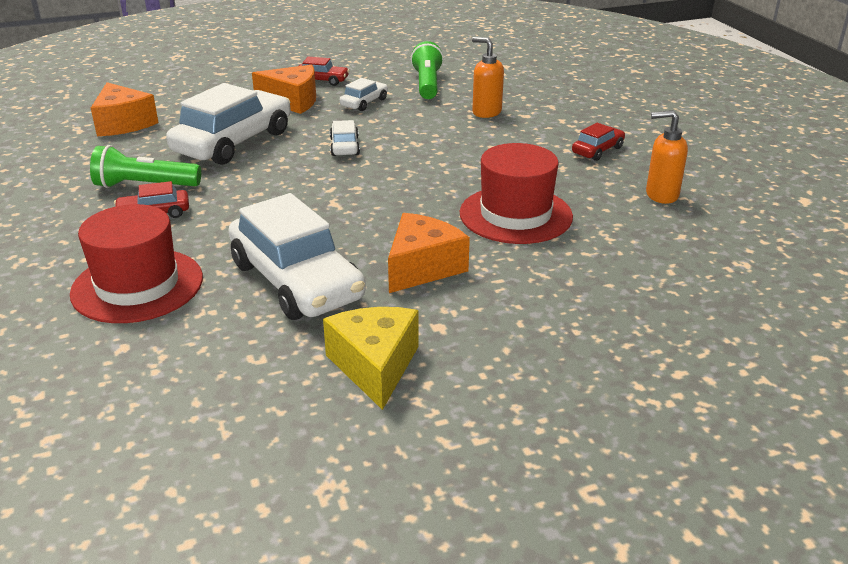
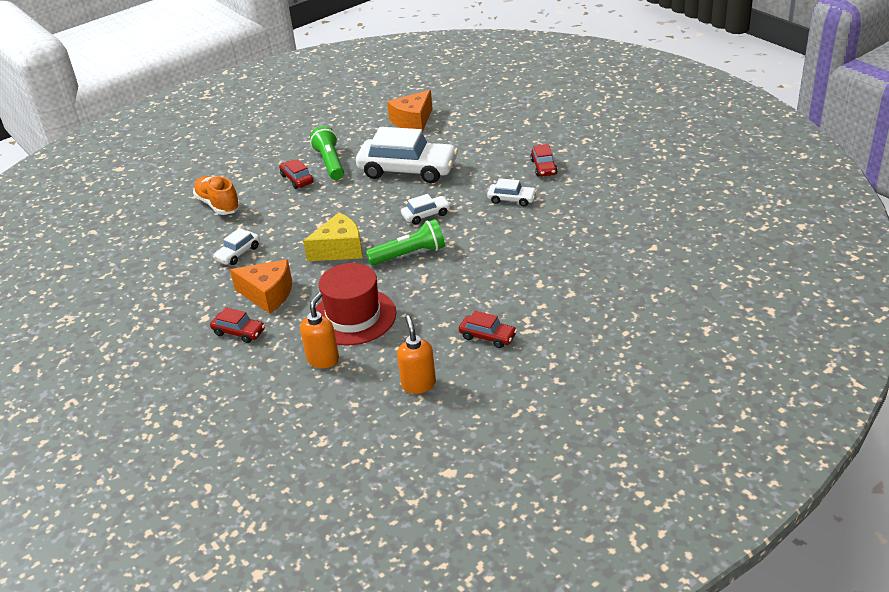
camera: 75 degrees right, 5 degrees up
red hat [70,204,203,323] -> orange shoe [193,176,241,215]
white car [228,193,366,320] -> white car [213,228,260,265], size x0.46
orange cheese [252,65,316,114] -> none
yellow cheese [323,307,419,410] -> yellow cheese moved to [303,213,363,261]
green flashlight [411,41,444,99] -> green flashlight moved to [366,219,445,265]
orange soap dispenser [472,37,504,118] -> orange soap dispenser moved to [300,292,339,368]
none -> red car [210,307,265,343]

